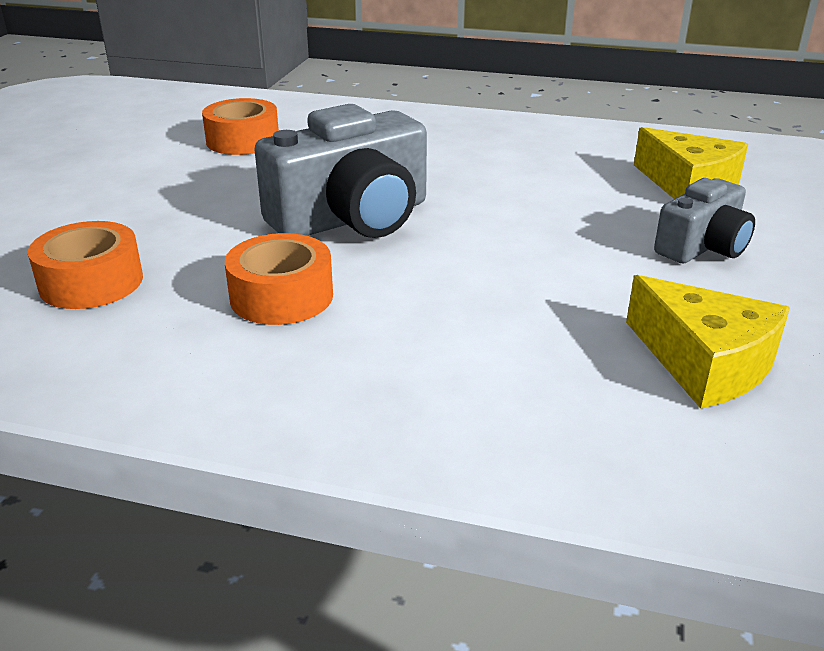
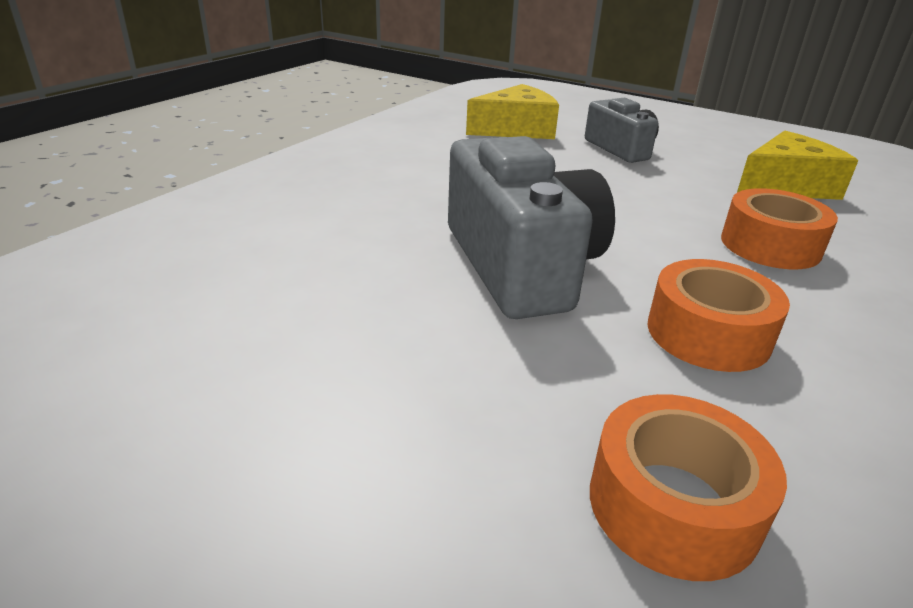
camera: 75 degrees left, 0 degrees up
orange tape [202,98,279,155] -> orange tape moved to [721,188,838,269]

